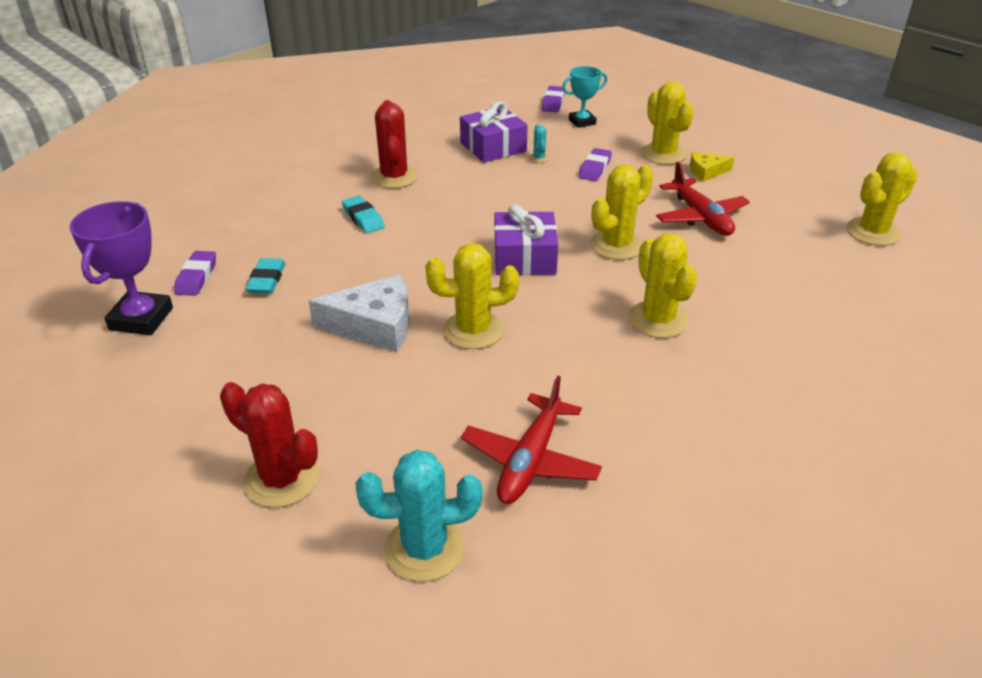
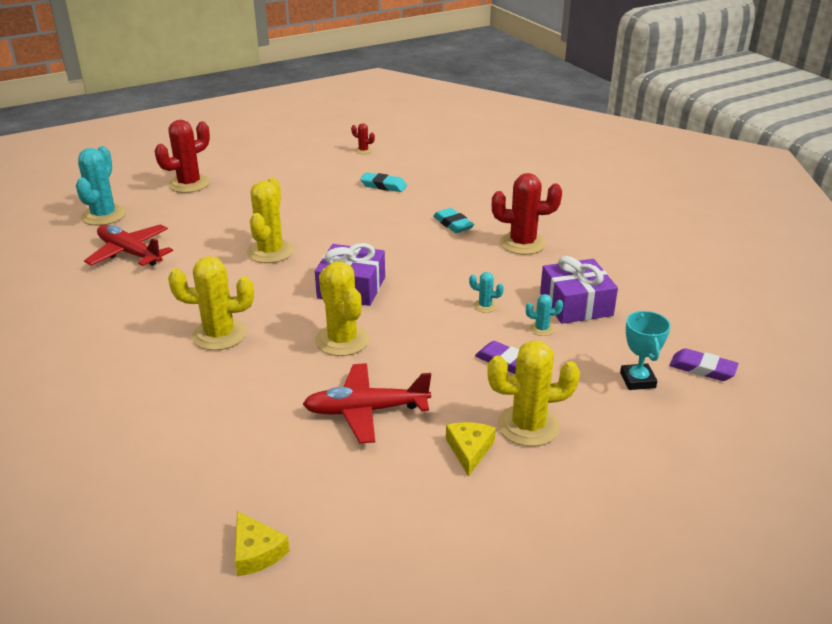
camera: 105 degrees right, 5 degrees down
purple trophy [70,201,173,335] -> red cactus [351,123,375,154]
purple eraser [174,251,216,296] -> none
white cheese [308,275,409,352] -> none
turquoise eraser [342,196,385,233] -> turquoise eraser turned 75 degrees clockwise [433,208,474,233]
yellow cactus [846,152,918,246] -> yellow cheese [235,511,290,576]
none -> turquoise cactus [469,272,504,313]

